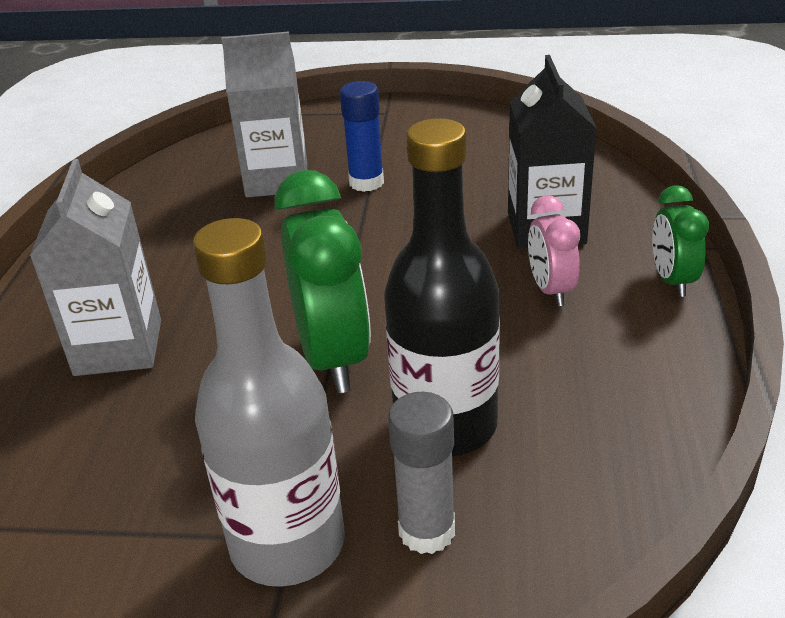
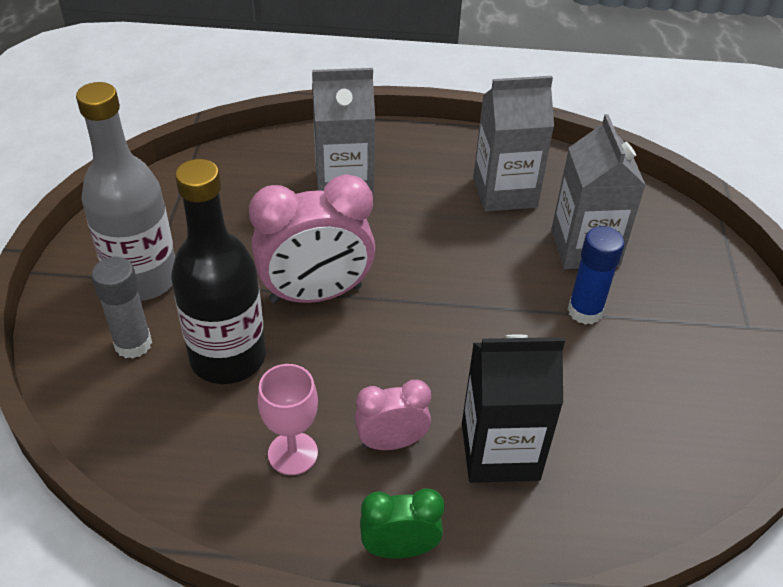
camera: 85 degrees right, 10 degrees up
green clock [274,170,371,393] -> pink clock [249,174,375,304]
none -> pink goblet [258,364,318,475]
none -> grey carton [473,76,554,212]

